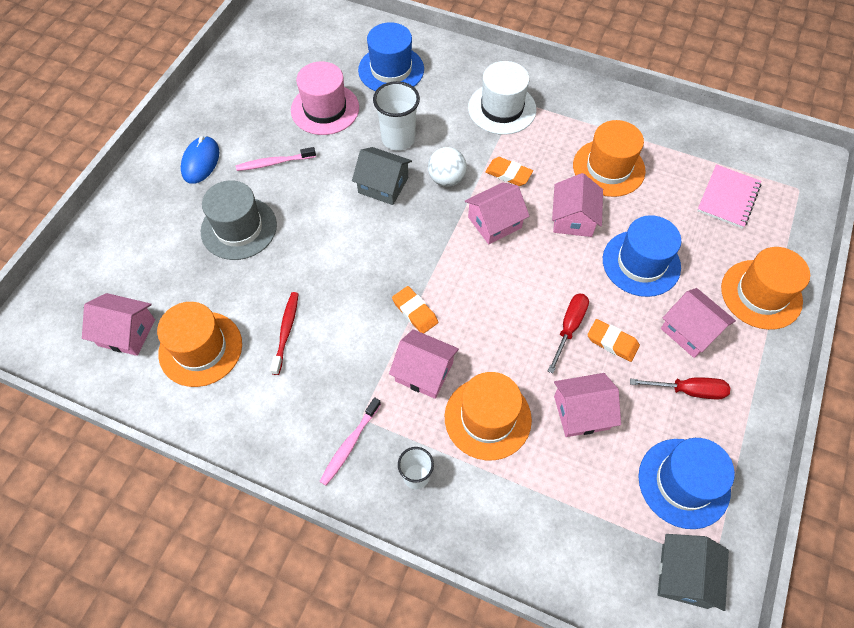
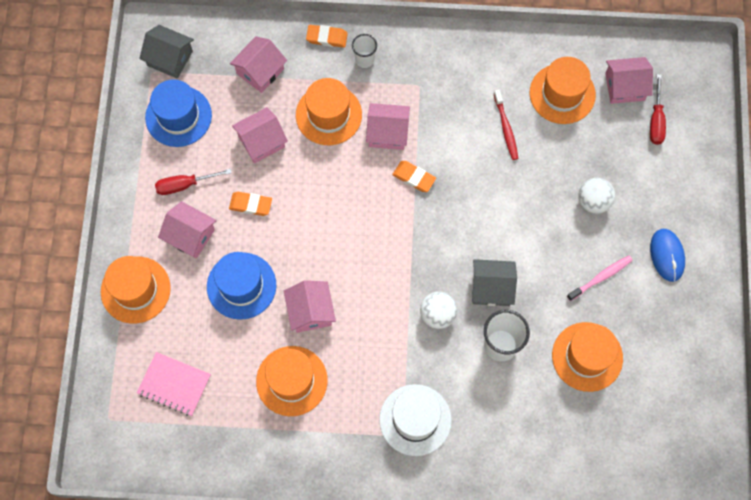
camera: 160 degrees right, 10 degrees up
grey hat [201,180,277,260] -> white ball [578,178,615,214]
pink hat [291,61,359,135] -> orange hat [552,322,623,392]
pink toothbrush [319,397,381,486] -> none
blue hat [358,22,424,91] -> none
pink house [465,182,530,244] -> pink house moved to [230,36,287,93]
orange eraser [485,157,533,186] -> orange eraser moved to [306,25,348,48]
red screwdriver [548,294,589,374] -> red screwdriver moved to [650,74,666,145]
grey house [658,534,729,611] -> grey house turned 60 degrees counterclockwise [139,25,194,79]
pink notebook [697,164,761,229] -> pink notebook turned 75 degrees counterclockwise [137,352,211,416]

